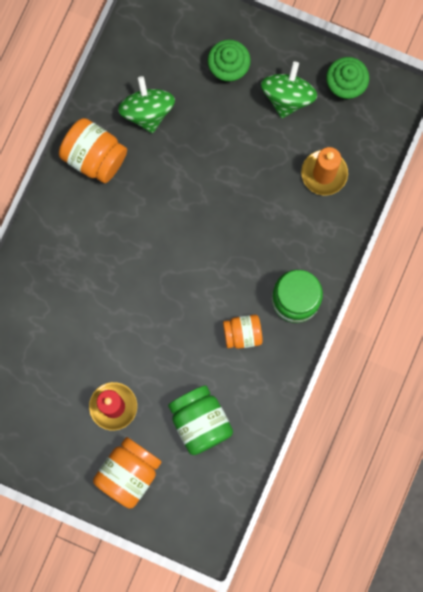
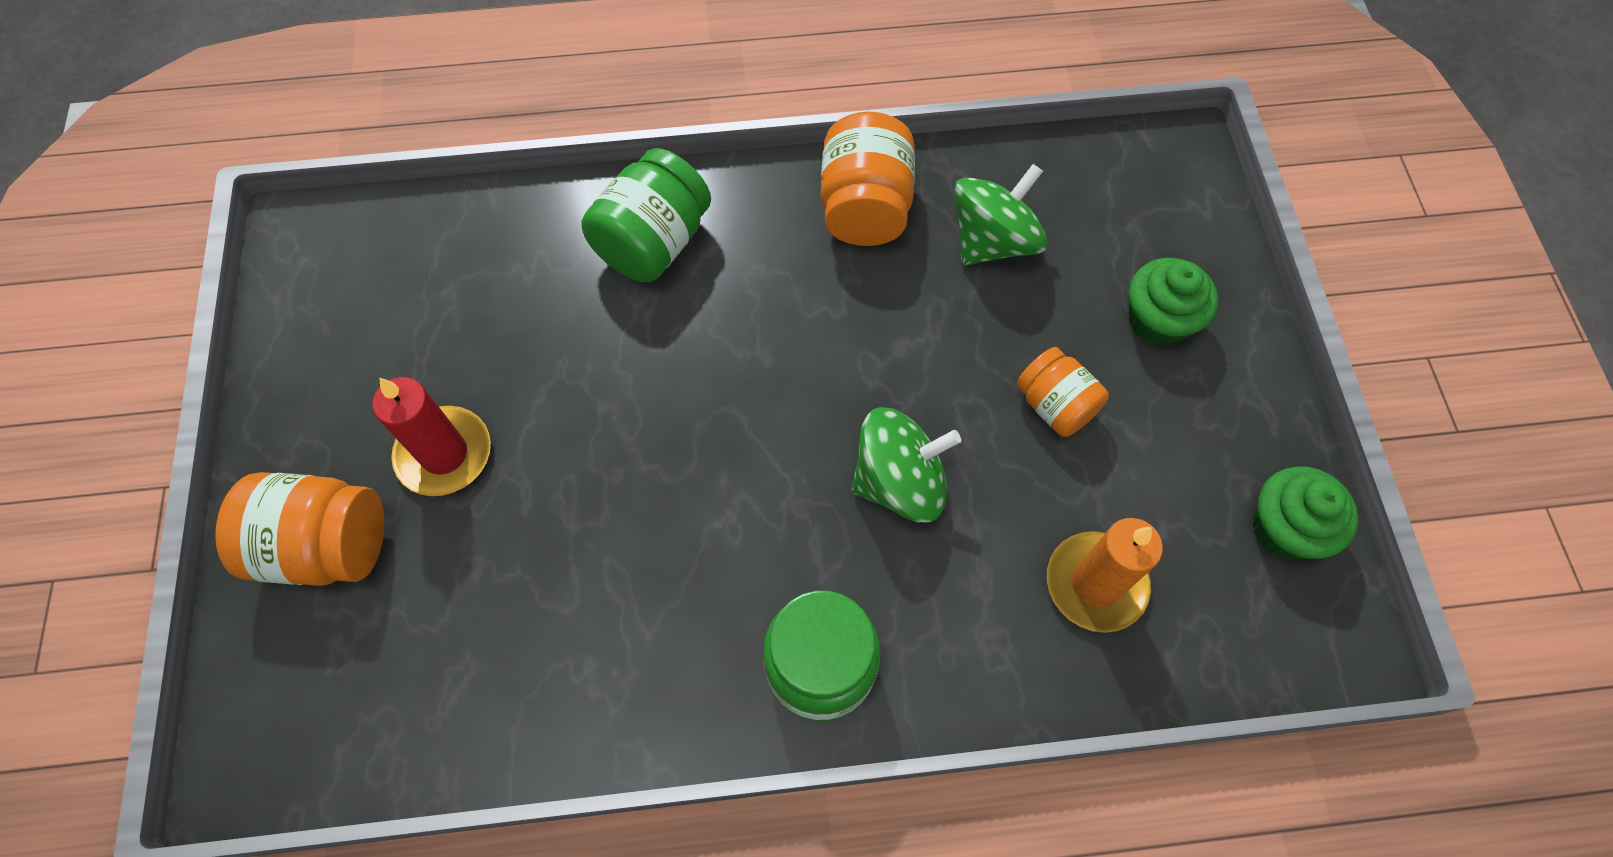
camera: 60 degrees right, 15 degrees down
green jar [168,385,233,455] -> green jar moved to [581,148,711,282]
orange jar [223,314,263,349] -> orange jar moved to [1016,347,1109,437]
green spinning top [261,61,317,118] -> green spinning top moved to [851,407,961,522]

